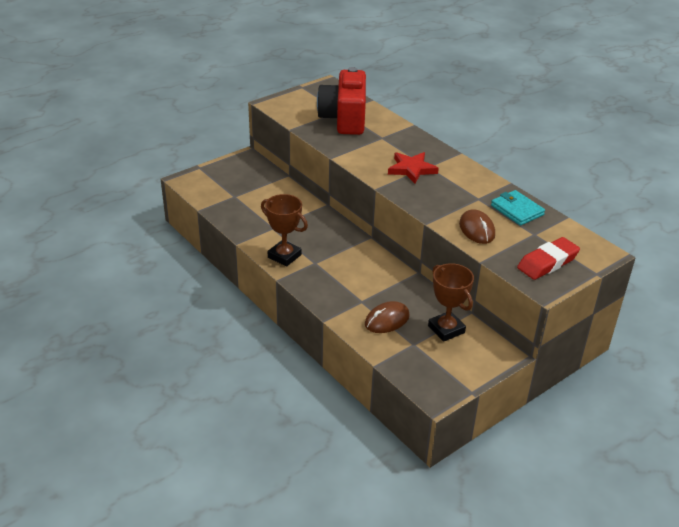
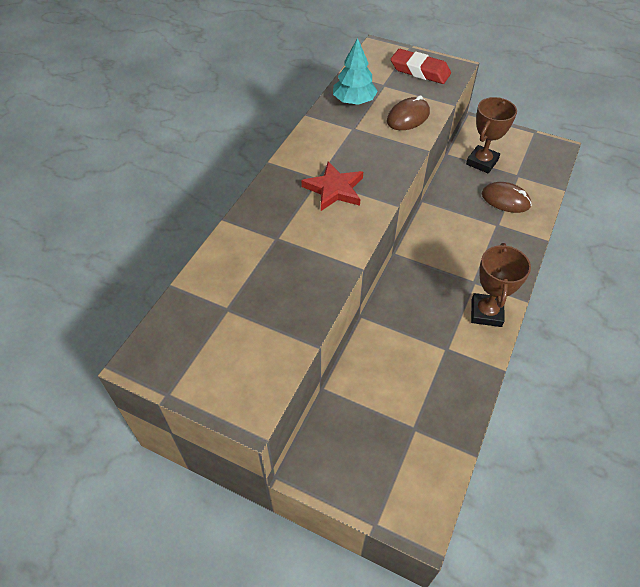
camera: 115 degrees left, 15 degrees up
red camera [317,67,366,135] -> none
turquoise wallet [491,190,545,226] -> turquoise tree [333,38,378,105]

